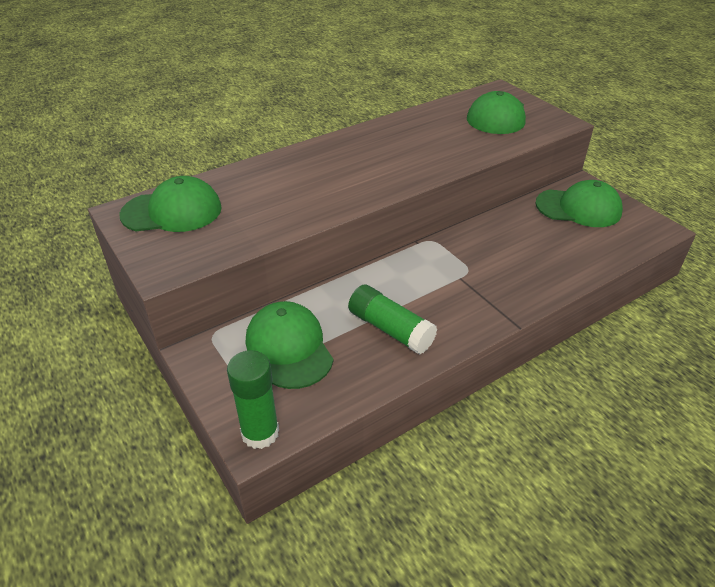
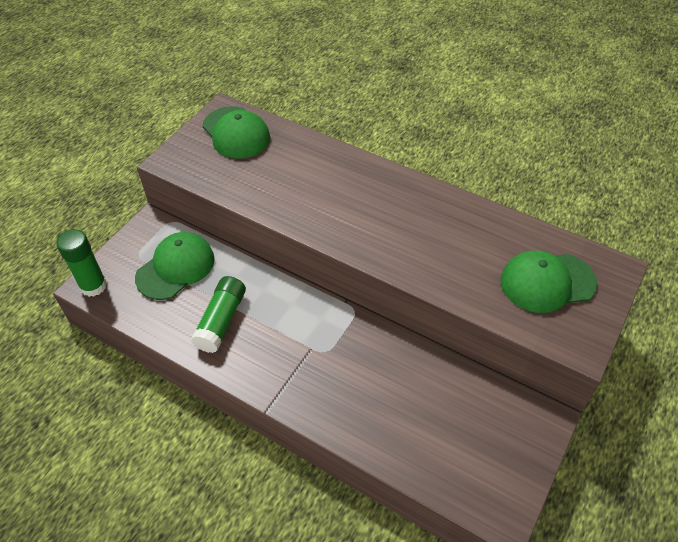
camera: 65 degrees right, 10 degrees up
green cap [535,180,623,227] -> none

